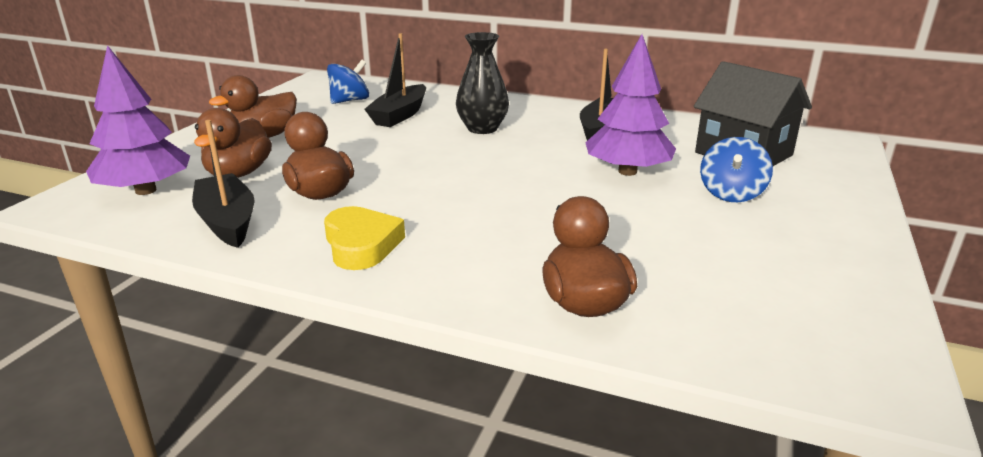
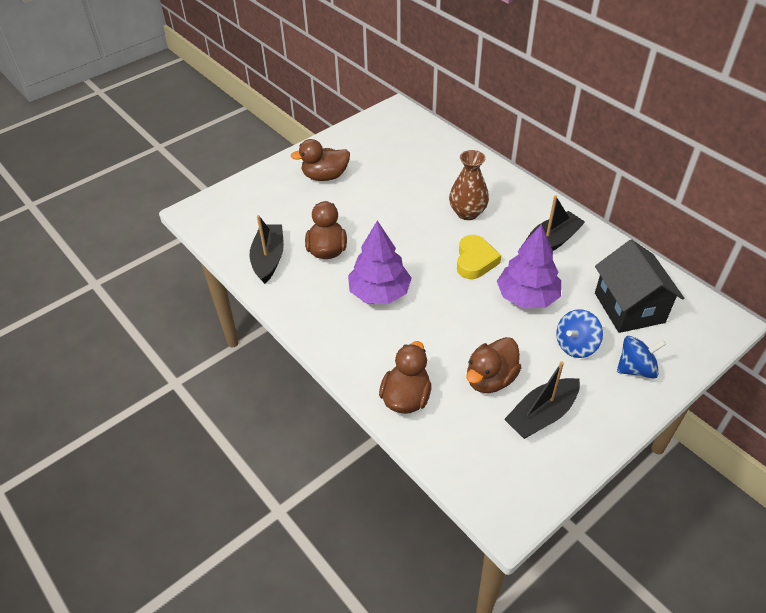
camera: 30 degrees right, 20 degrees up
purple tree [86,45,190,195] -> purple tree moved to [348,220,411,304]
brown duck [194,108,272,178] -> brown duck moved to [467,337,522,393]
yellow heart [324,206,405,270] -> yellow heart moved to [457,235,501,279]
blue spinning top [327,60,369,104] -> blue spinning top moved to [617,336,666,379]
black boat [364,33,426,127] -> black boat moved to [504,361,580,439]
black vase [456,32,509,134] -> brown vase [449,150,489,220]

